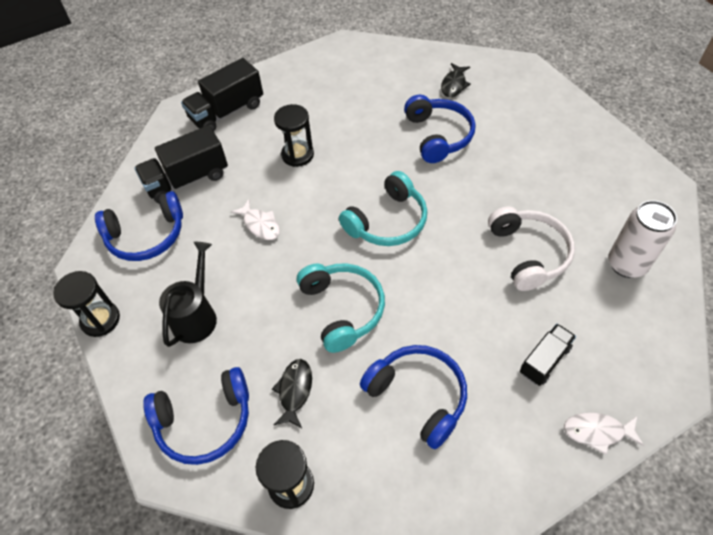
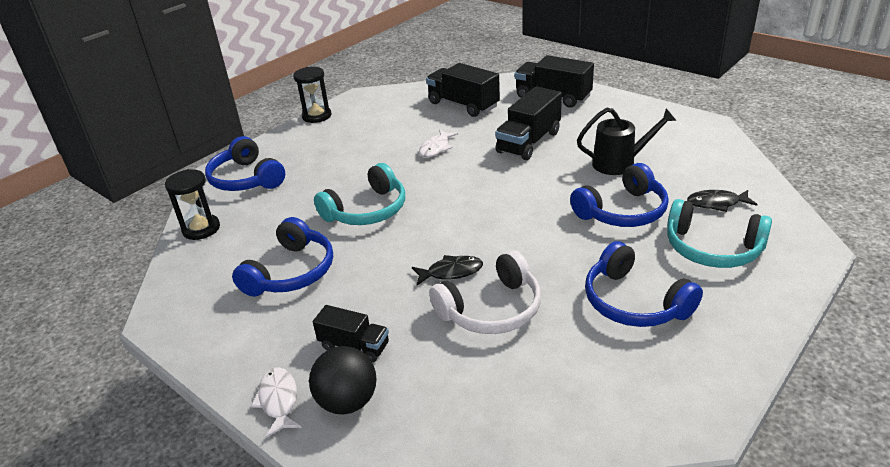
camera: 70 degrees right, 20 degrees down
blue headphones [95,191,183,261] -> blue headphones moved to [585,241,703,327]
black watering can [159,242,217,347] -> black watering can moved to [577,108,677,175]
black fish [272,359,312,428] -> black fish moved to [412,255,483,285]
black hourglass [274,104,314,167] -> black truck [495,86,562,160]
turquoise headphones [339,171,427,246] -> turquoise headphones moved to [667,199,772,268]
white can [609,200,677,278] -> none
none -> black ball [309,346,377,414]

